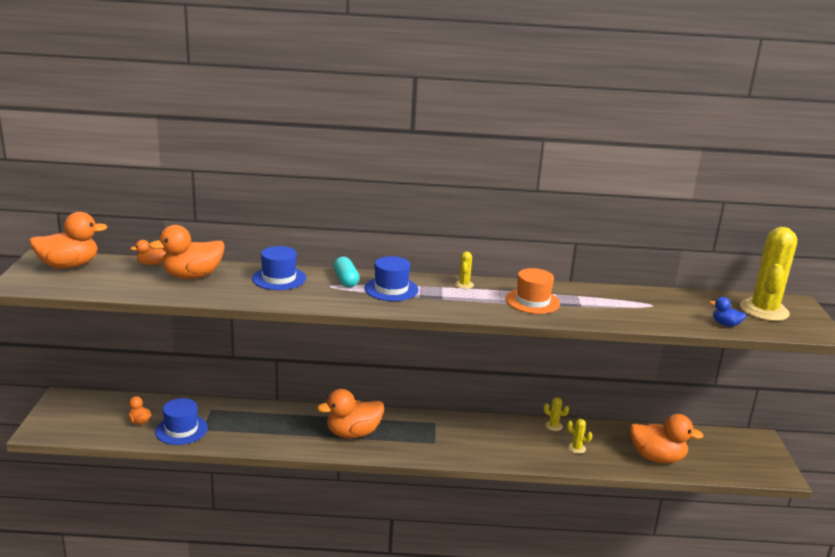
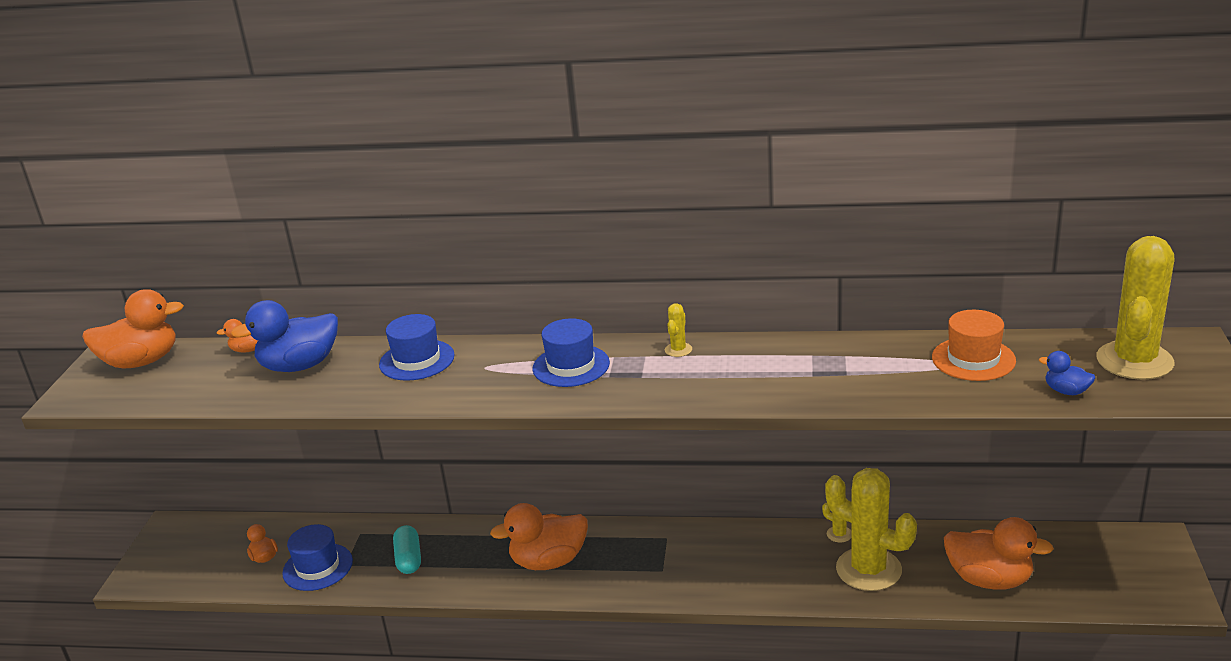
camera: 10 degrees right, 5 degrees up
orange duck [149,225,224,279] -> blue duck [231,300,338,372]
turquoise capsule [333,257,359,287] -> turquoise capsule moved to [393,525,421,574]
orange hat [506,268,560,314] -> orange hat moved to [932,310,1016,381]
yellow cactus [567,419,592,454] -> yellow cactus [825,468,917,591], size x2.43

